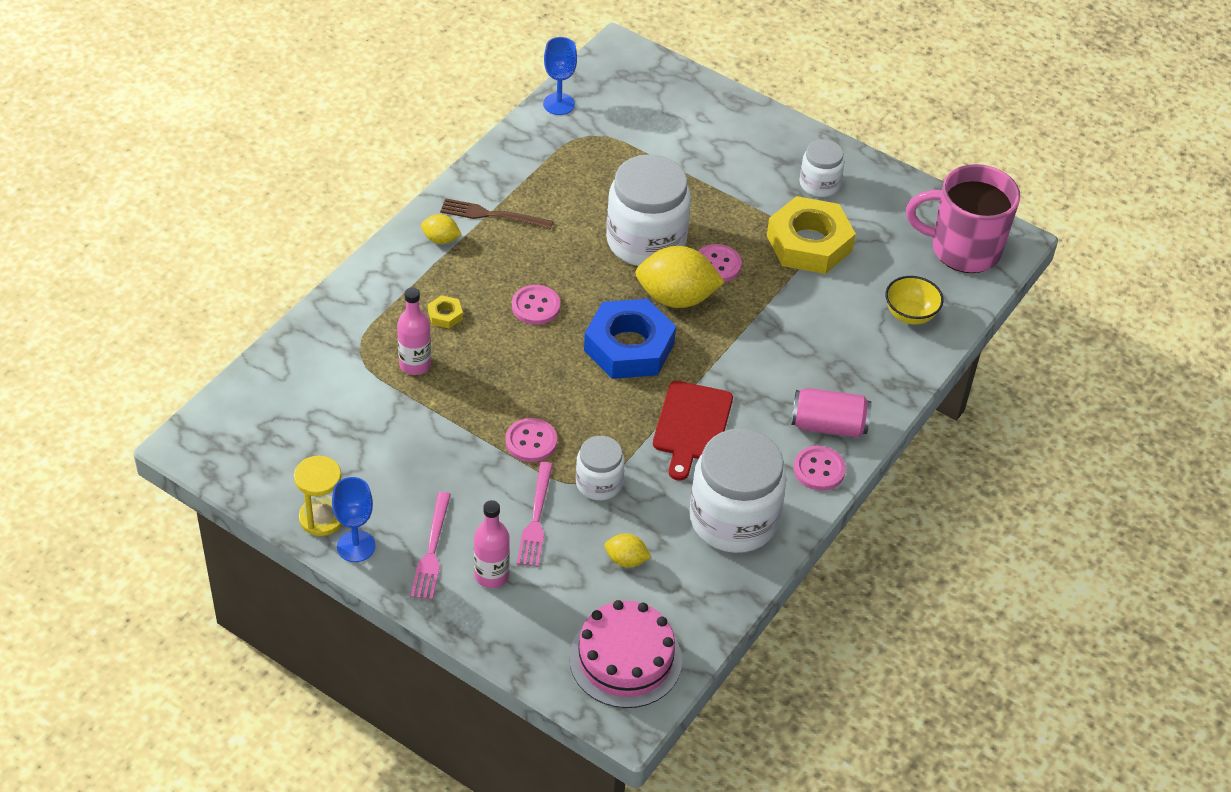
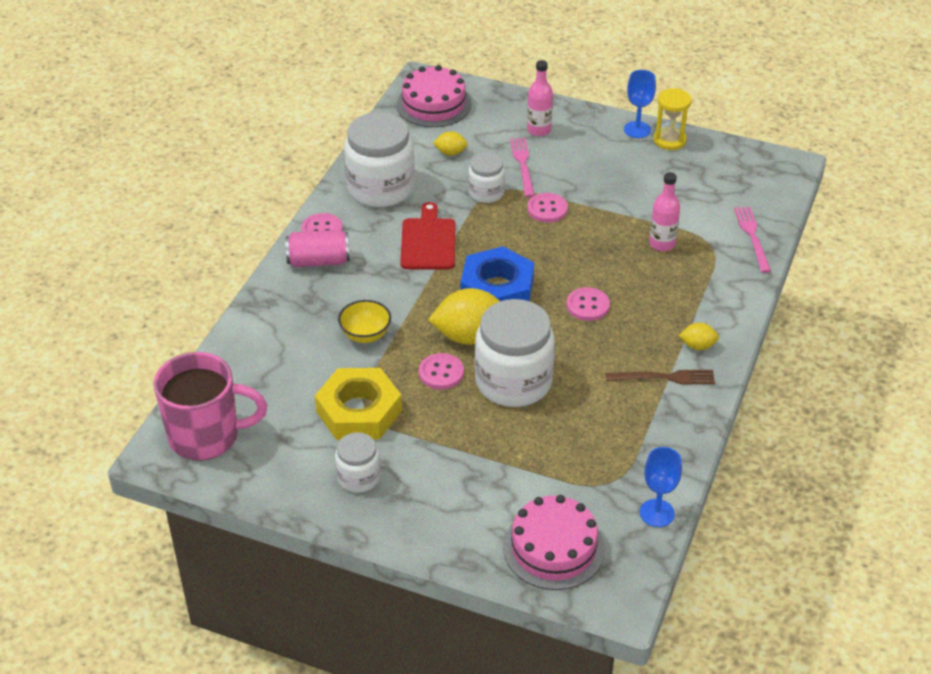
camera: 170 degrees right, 5 degrees down
pink fork [411,492,451,600] -> pink fork moved to [734,207,771,273]
yellow nut [428,295,463,329] -> none
yellow bowl [885,276,944,325] -> yellow bowl moved to [338,300,391,343]
none -> pink cake [503,495,605,590]

